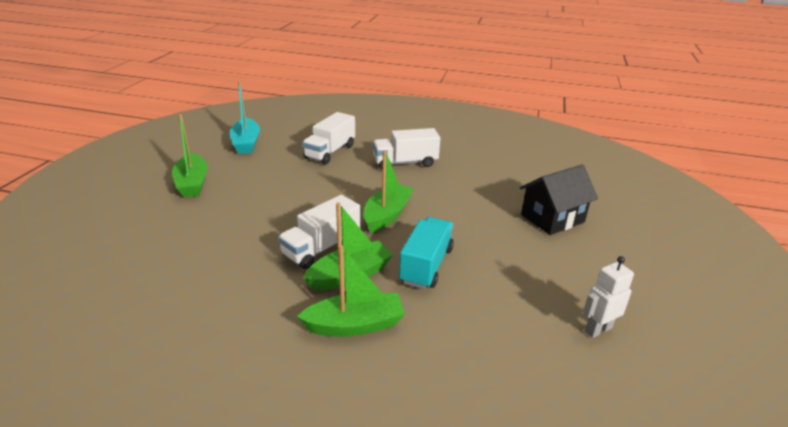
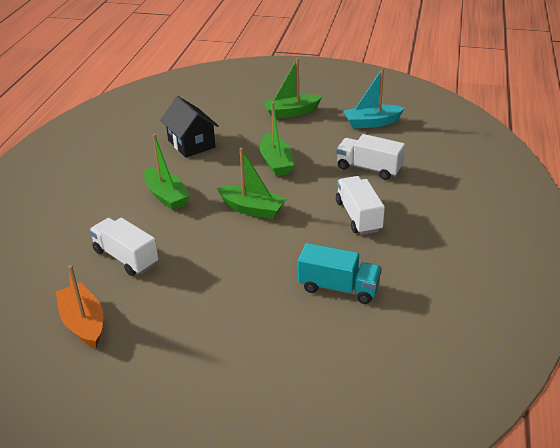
camera: 90 degrees right, 5 degrees up
white truck [278,195,361,269] -> white truck moved to [89,218,159,276]
green boat [297,245,405,337] -> green boat moved to [260,102,294,176]
turquoise truck [399,217,454,289] -> turquoise truck moved to [298,243,382,304]
black house [520,164,598,235] -> black house moved to [160,96,219,158]
white robot [583,256,634,338] -> orange boat [56,265,103,348]

